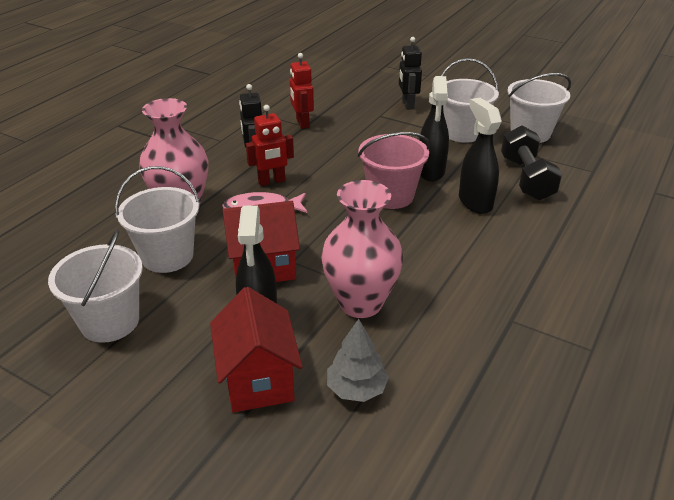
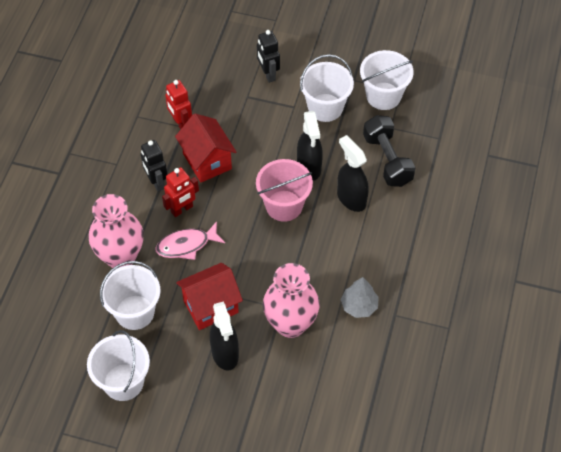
camera: 15 degrees left, 20 degrees up
red house [210,287,303,413] -> red house moved to [175,114,236,183]
grey tree [327,319,389,402] -> grey tree moved to [341,277,378,318]

